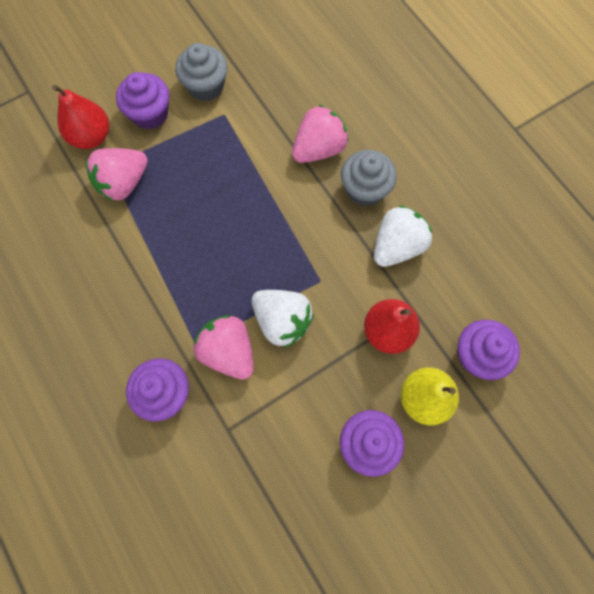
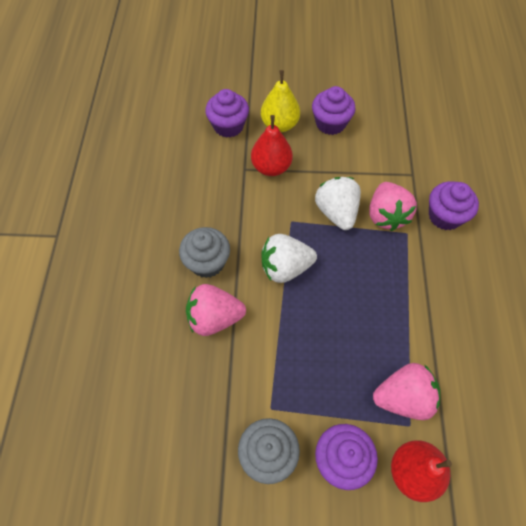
camera: 145 degrees left, 10 degrees down
white strawberry [374,205,432,267] -> white strawberry moved to [261,234,317,283]

